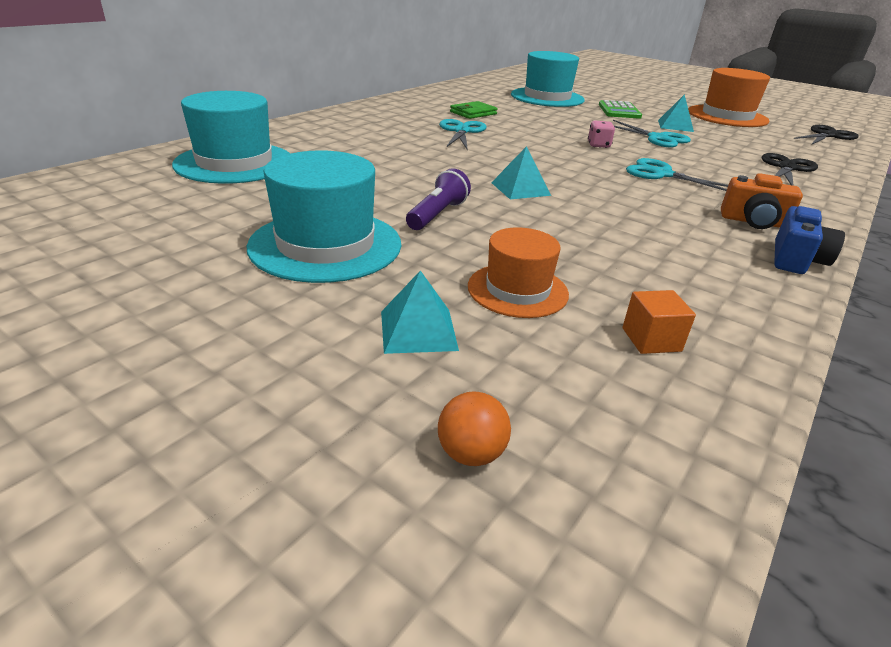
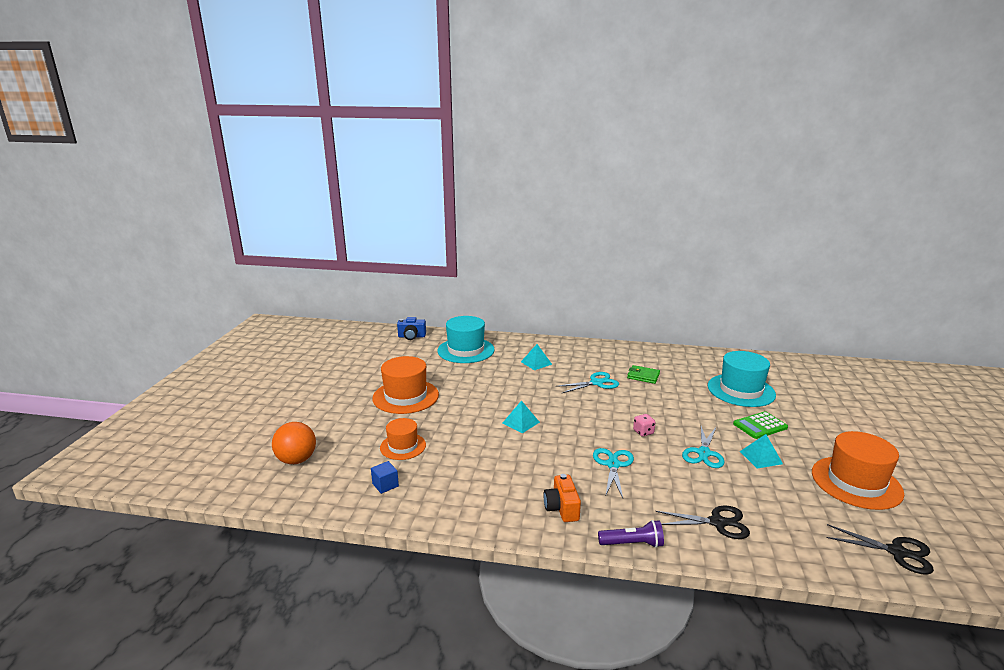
camera: 65 degrees right, 10 degrees down
turquoise hat [247,150,401,283] -> orange hat [372,356,439,414]
turquoise pyramid [381,270,459,354] -> turquoise pyramid moved to [521,344,552,370]
purple flashlight [406,168,471,230] -> purple flashlight moved to [598,520,664,548]
orange ball [438,391,511,466] -> orange ball [272,422,316,464], size x1.85
orange cube [622,290,696,354] -> blue cube [371,461,399,494]
blue camera [774,206,845,274] -> blue camera moved to [397,317,426,340]

